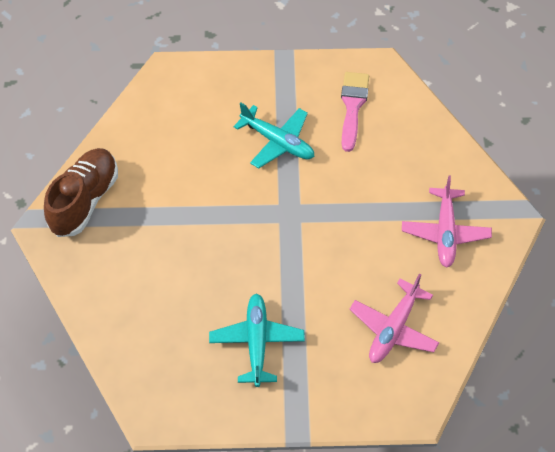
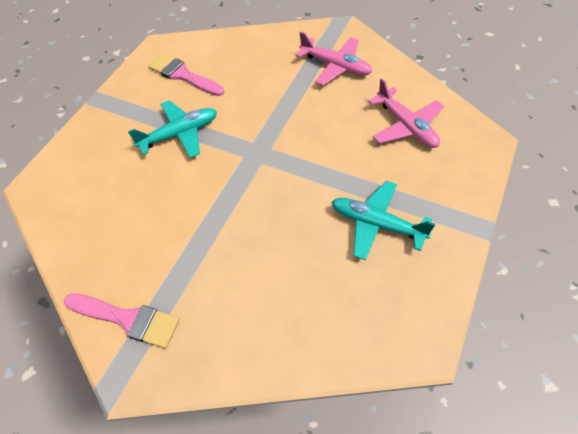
camera: 60 degrees left, 0 degrees up
brown shoe [44,148,118,237] -> pink brush [64,293,180,348]

